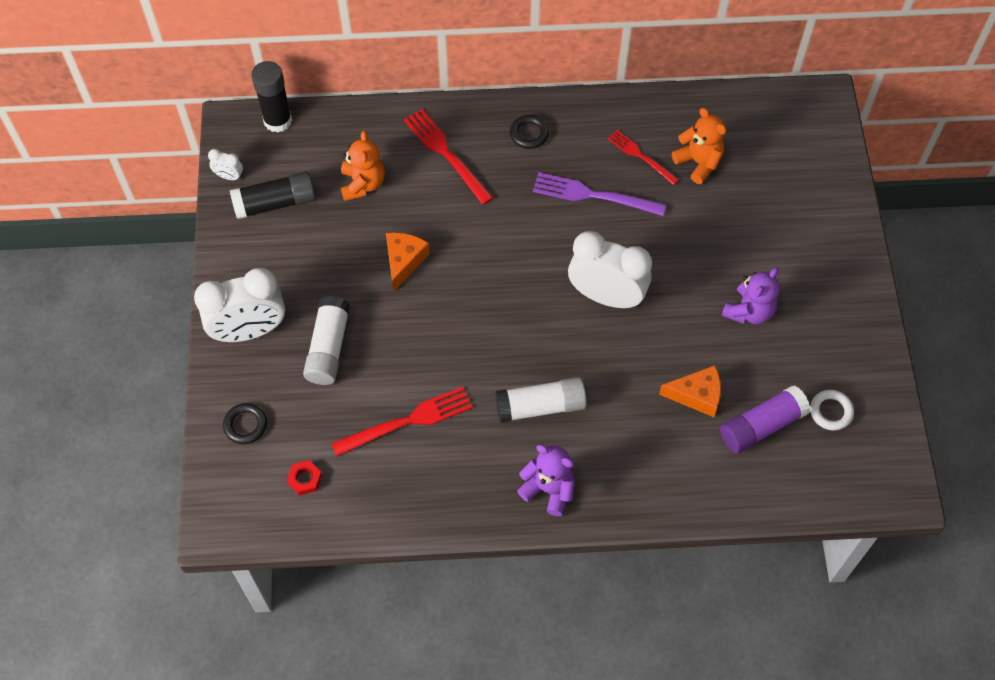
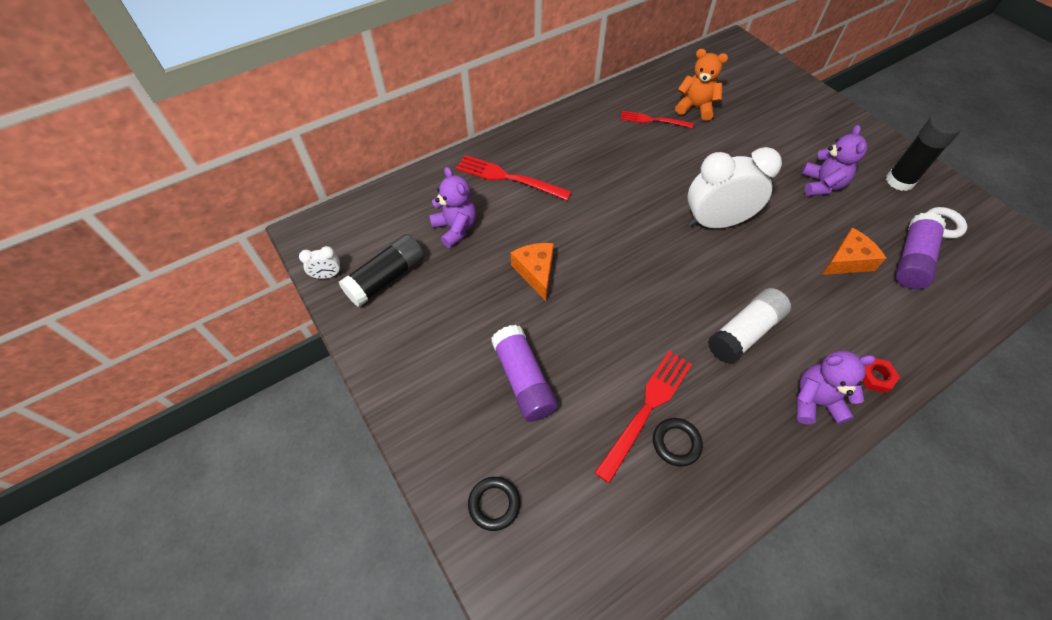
camera: 30 degrees left, 5 degrees down
white clock [194,268,285,342] -> none
black glue stick [251,61,292,133] -> black glue stick moved to [886,113,962,191]
red nut [287,460,322,495] -> red nut moved to [862,358,900,393]
white glue stick [303,296,350,385] -> purple glue stick [491,325,558,422]
orange teddy bear [341,130,385,201] -> purple teddy bear [429,167,476,248]
black ring [510,115,549,149] -> black ring moved to [653,418,703,467]
purple fork [533,172,666,216] -> none

